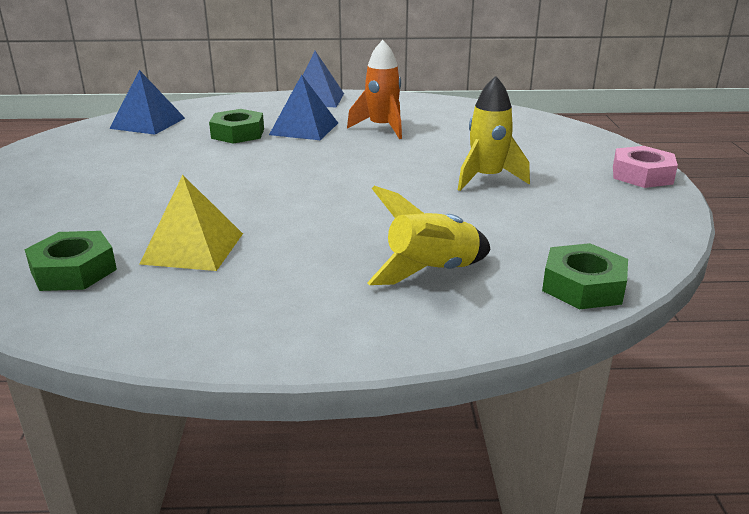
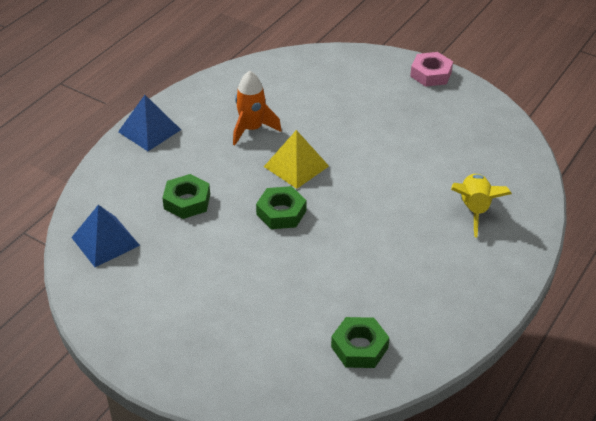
camera: 55 degrees left, 15 degrees up
yellow pyramid [140,175,243,271] -> yellow pyramid moved to [264,130,329,189]
blue pyramid [269,75,338,140] -> none
yellow rocket [458,76,530,191] -> none
green nut [542,243,628,309] -> green nut moved to [256,186,306,229]

